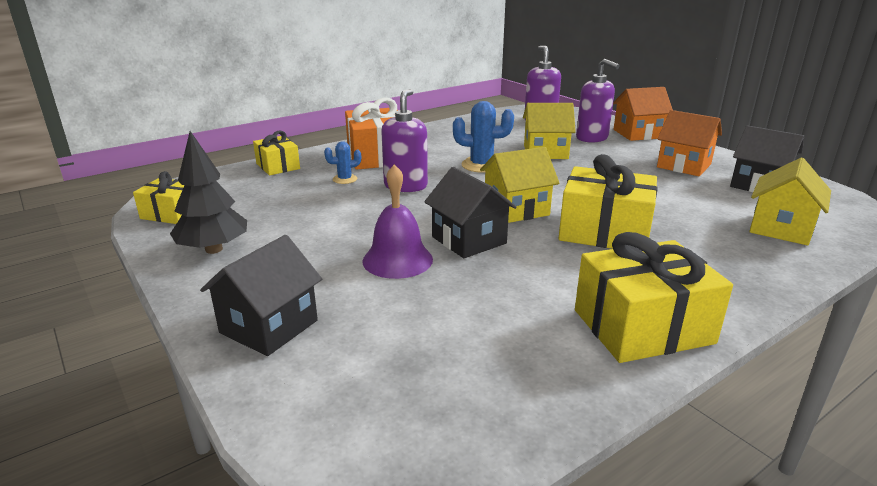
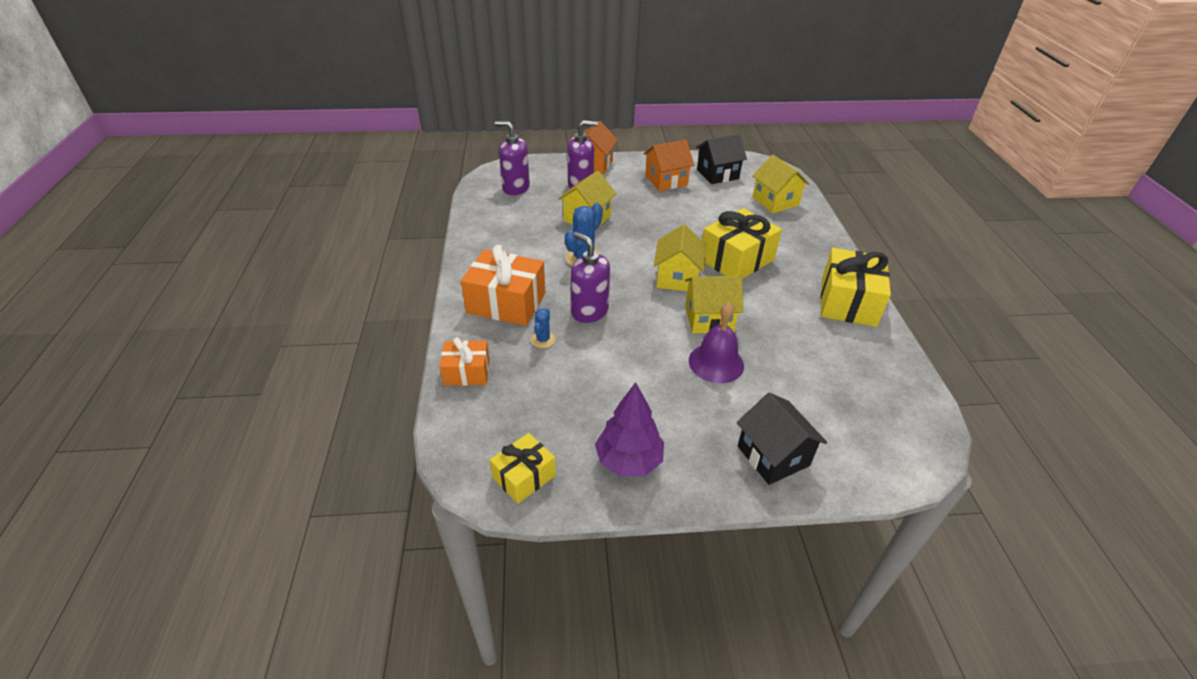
camera: 60 degrees left, 15 degrees up
black tree [170,131,247,254] -> purple tree [595,382,664,477]
yellow gift [253,131,300,175] -> orange gift [440,337,490,386]
black house [424,167,517,258] -> yellow house [685,276,744,334]

